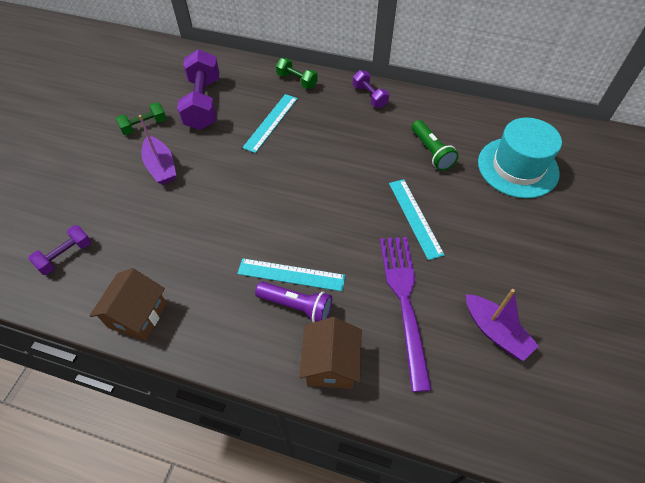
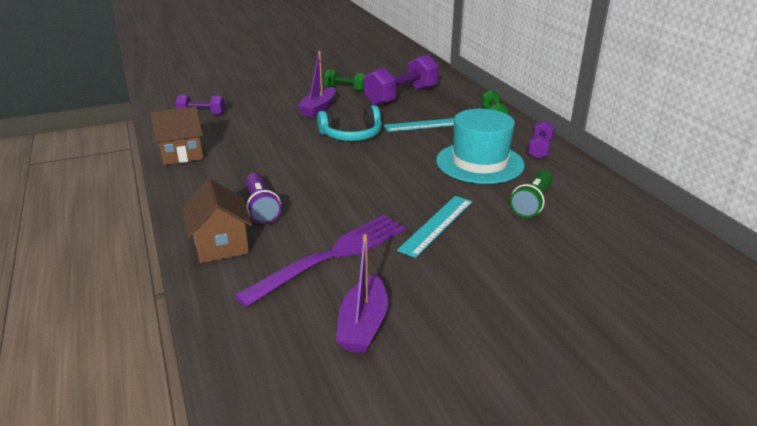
camera: 50 degrees right, 25 degrees down
turquoise ruler [237,258,346,291] -> none
brown house [299,317,362,389] -> brown house turned 75 degrees counterclockwise [182,179,252,263]
turquoise hat [478,117,562,198] -> turquoise hat moved to [436,109,525,184]
none -> turquoise headphones [317,105,382,141]

